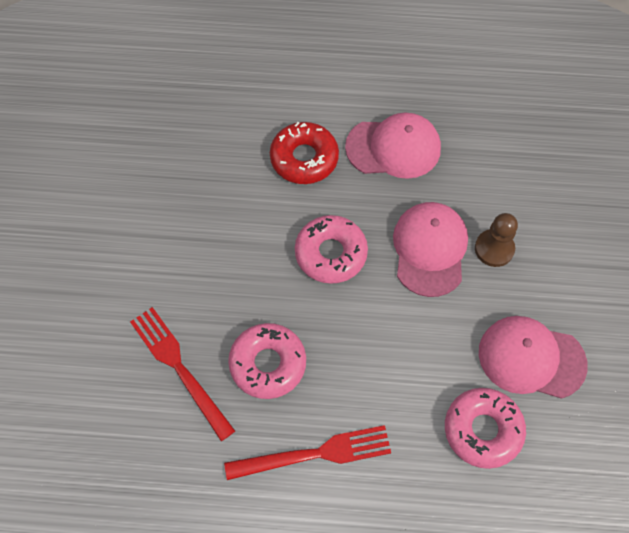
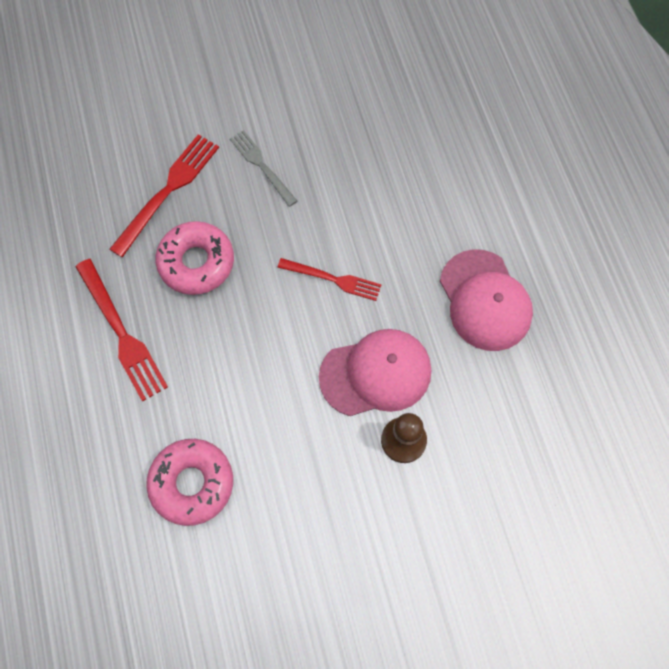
camera: 70 degrees right, 5 degrees up
red donut [270,122,339,184] -> none
pink donut [295,215,368,284] -> red fork [278,258,382,301]
pink cap [479,316,588,399] -> none
none -> grey fork [230,130,297,207]

